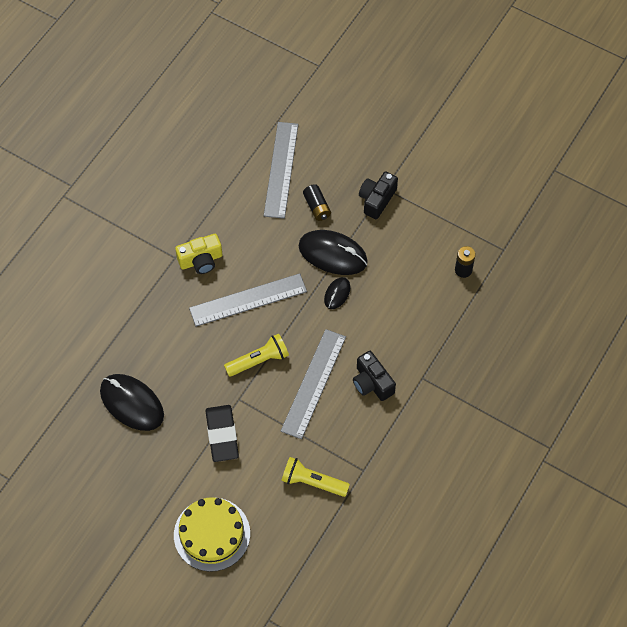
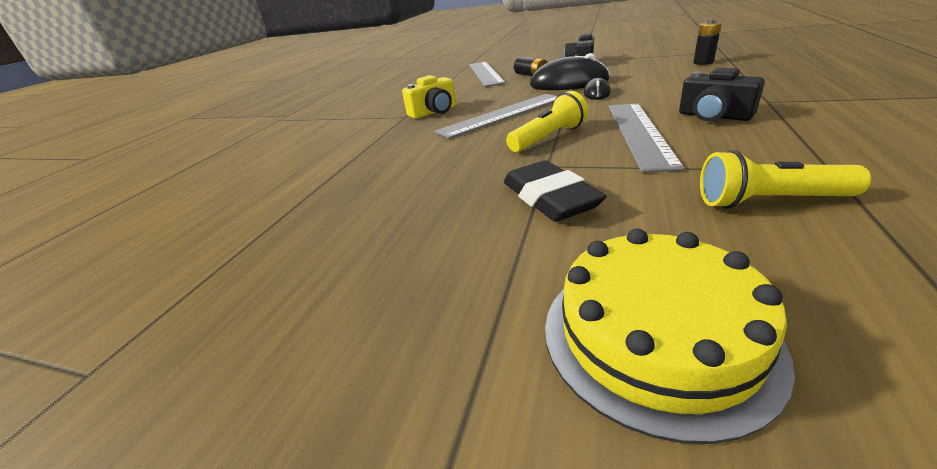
camera: 10 degrees left, 30 degrees down
black mouse [100,374,164,431] -> none

